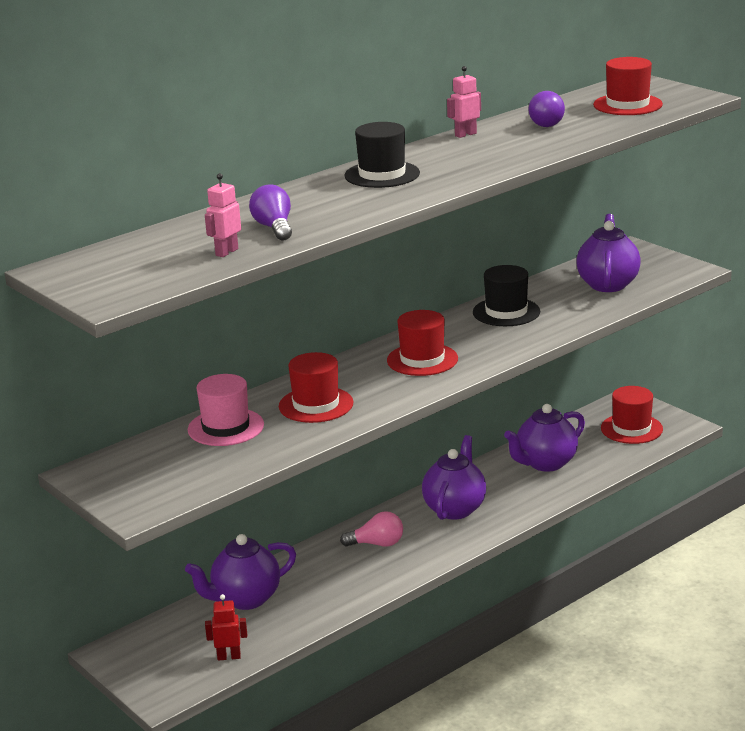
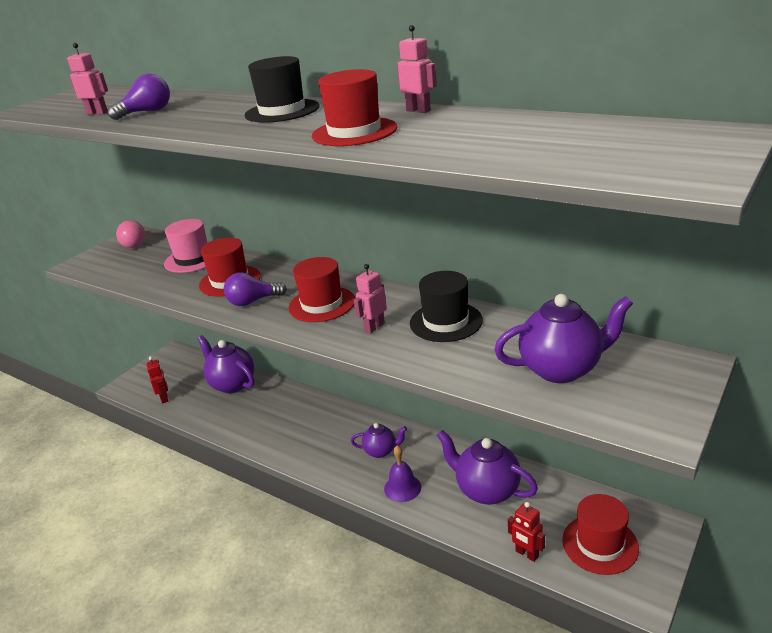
camera: 75 degrees right, 5 degrees up
pink light bulb [340,511,403,547] -> pink light bulb moved to [116,220,146,248]
purple teapot [422,435,486,520] -> purple teapot [351,423,407,458], size x0.58
purple light bulb [528,91,565,127] -> purple light bulb moved to [224,272,287,306]
red hat [593,57,663,115] -> red hat moved to [312,69,397,146]
none -> pink robot [354,264,387,333]
none -> purple bell [384,445,421,502]
none -> red robot [508,502,545,562]

